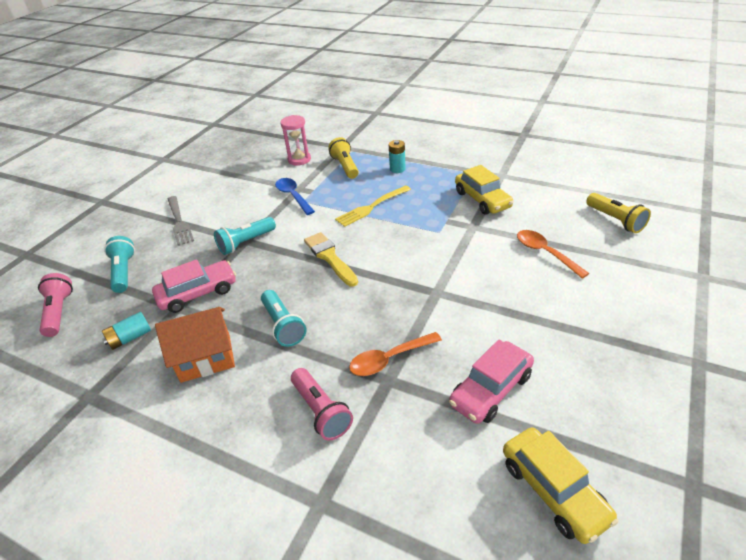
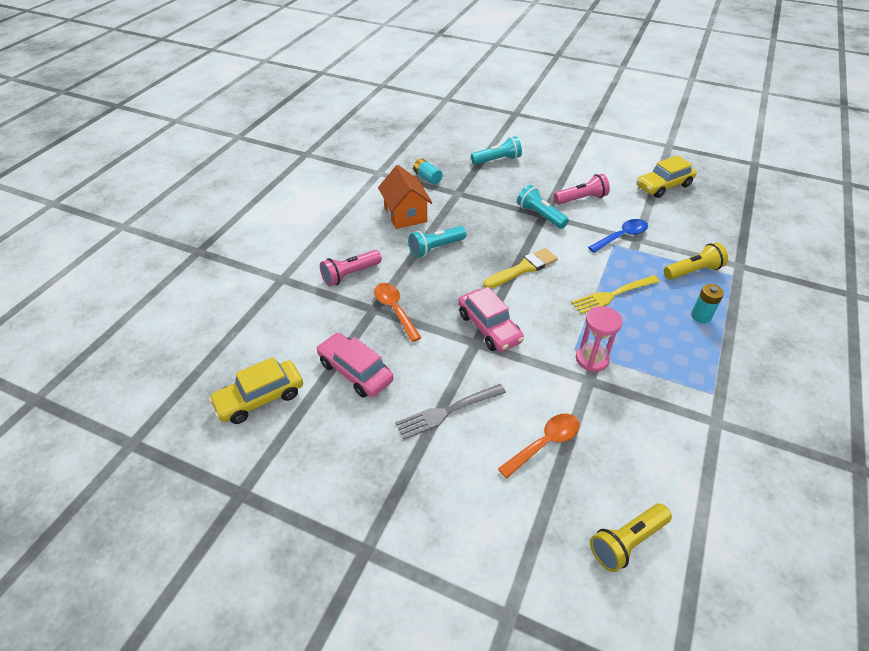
camera: 85 degrees right, 5 degrees up
pink flashlight [38,273,73,337] -> pink flashlight moved to [554,174,610,204]
pink car [152,259,236,313] -> pink car moved to [458,287,524,352]
grey fork [168,196,194,246] -> grey fork moved to [396,384,506,440]
pink hourglass [280,115,311,166] -> pink hourglass moved to [576,306,622,372]
yellow fork [335,185,411,227] -> yellow fork turned 75 degrees counterclockwise [571,275,660,314]
yellow car [455,165,514,215] -> yellow car moved to [637,155,697,198]

